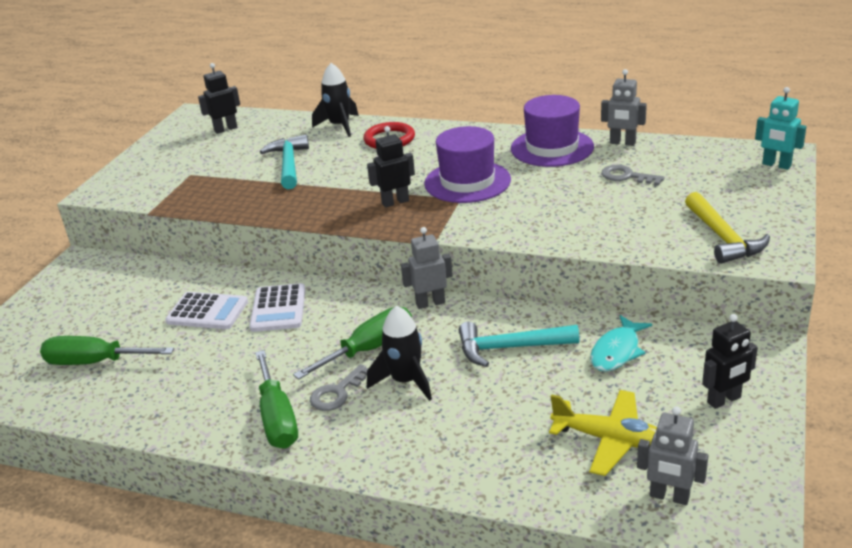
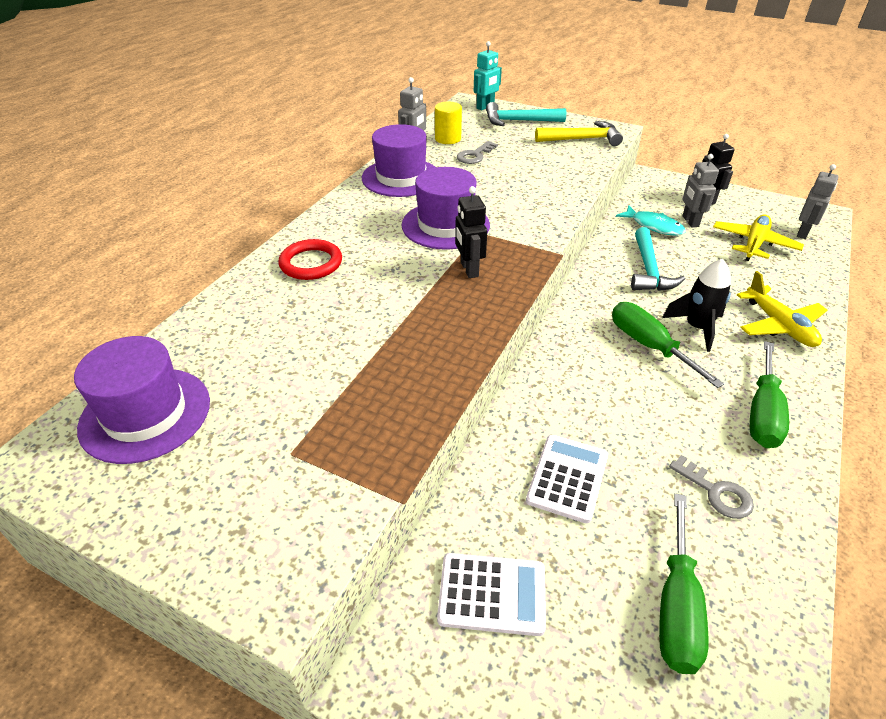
camera: 85 degrees left, 10 degrees up
black robot [198,63,240,134] -> purple hat [74,336,210,464]
white calculator [249,283,306,332] -> white calculator moved to [437,553,546,636]
green screwdriver [255,350,298,449] -> green screwdriver turned 120 degrees clockwise [750,341,789,448]
turquoise hammer [260,134,309,189] -> turquoise hammer moved to [486,102,566,126]
grey key [310,364,368,411] -> grey key moved to [669,455,754,519]
black rocket [312,63,359,137] -> none
grey robot [401,227,453,309] -> grey robot moved to [682,154,719,227]
none -> yellow cylinder [435,102,462,144]
none -> yellow plane [737,271,827,347]

